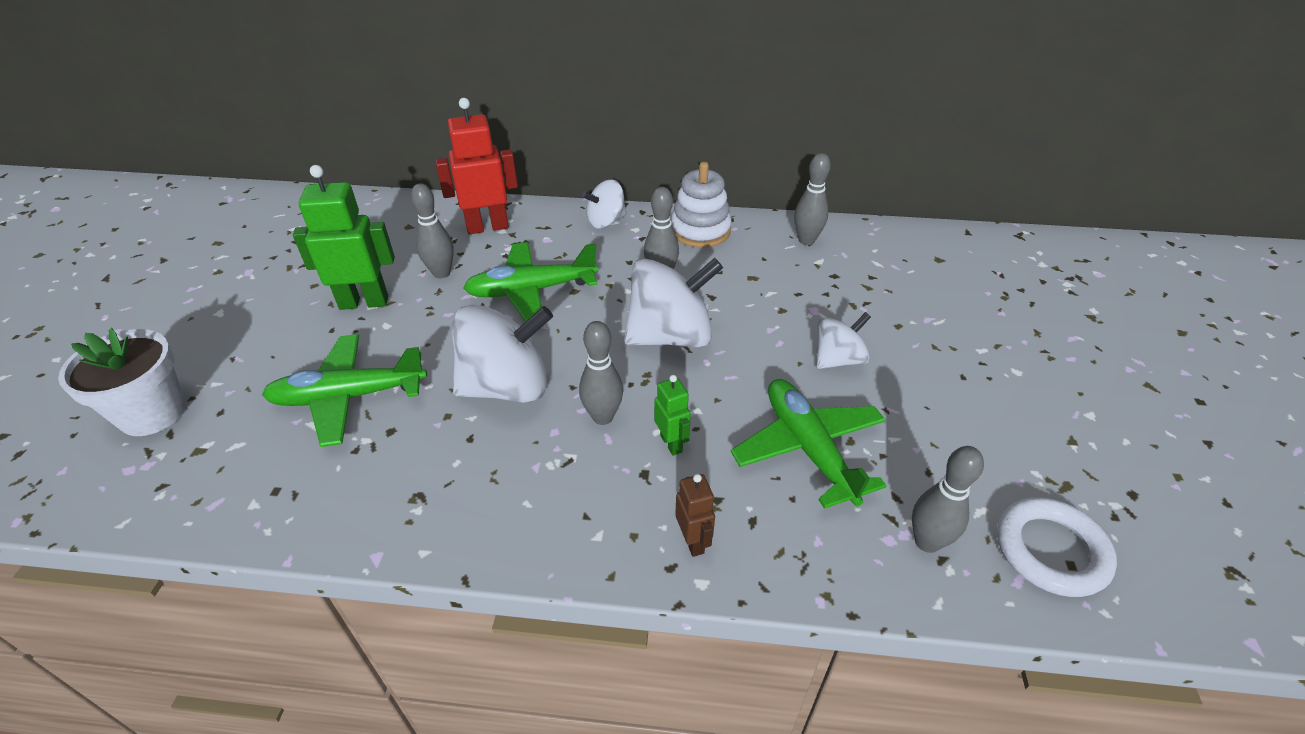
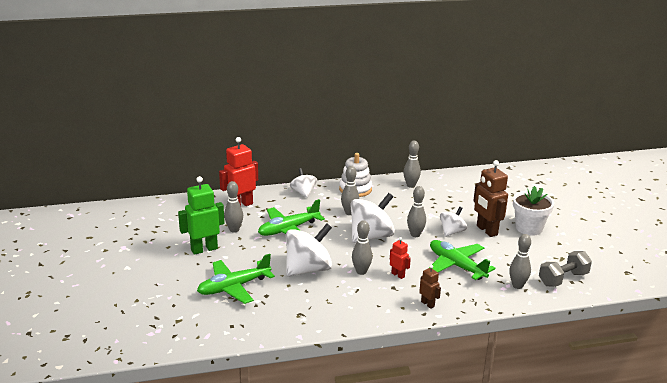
camera: 20 degrees left, 15 degrees down
white flower pot [58,328,186,436] -> white flower pot moved to [513,186,554,236]
white spinning top [582,179,627,229] -> white spinning top turned 120 degrees clockwise [290,168,317,198]
green robot [654,375,691,456] -> red robot [390,237,411,279]
white ring [997,497,1117,597] -> grey dumbbell [539,251,592,287]
none -> grey bowling pin [407,186,426,237]
none -> brown robot [473,160,508,237]

